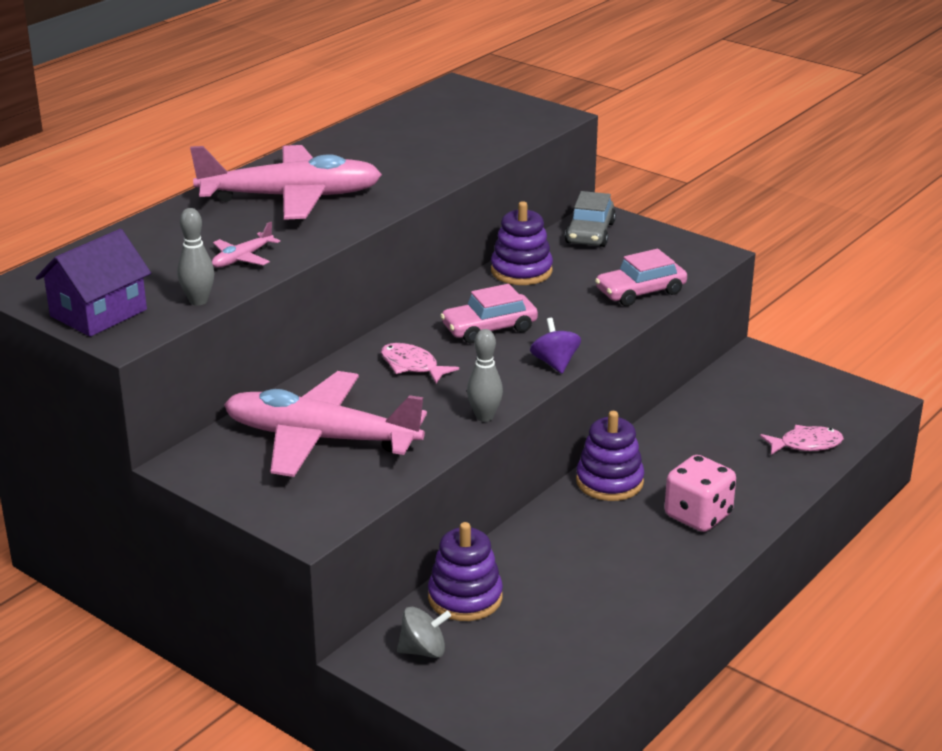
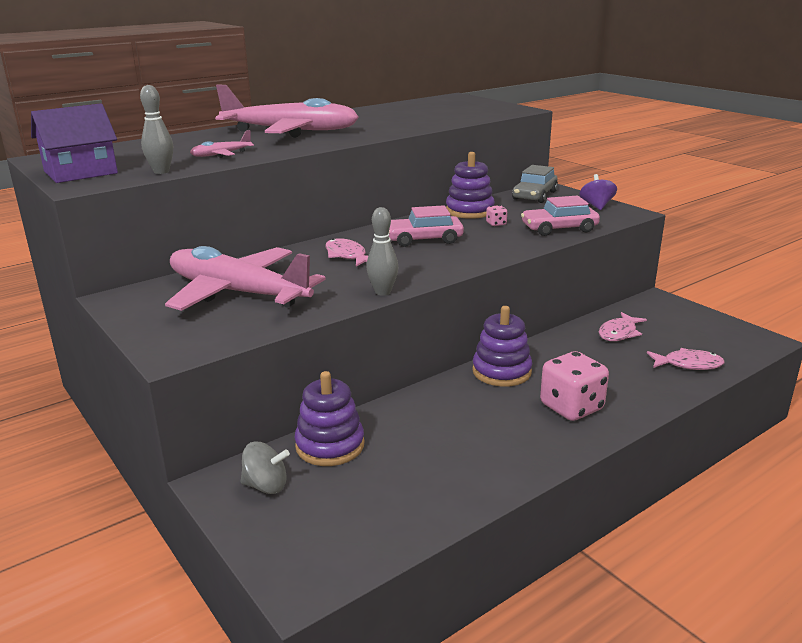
camera: 15 degrees right, 5 degrees down
purple spinning top [530,318,581,374] -> purple spinning top moved to [579,174,617,210]
none -> pink dice [486,205,507,226]
none -> pink fish [599,312,647,341]

